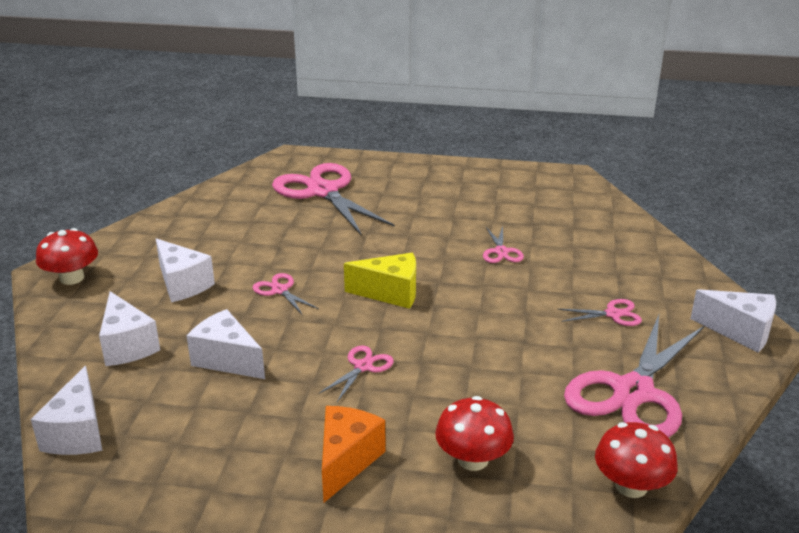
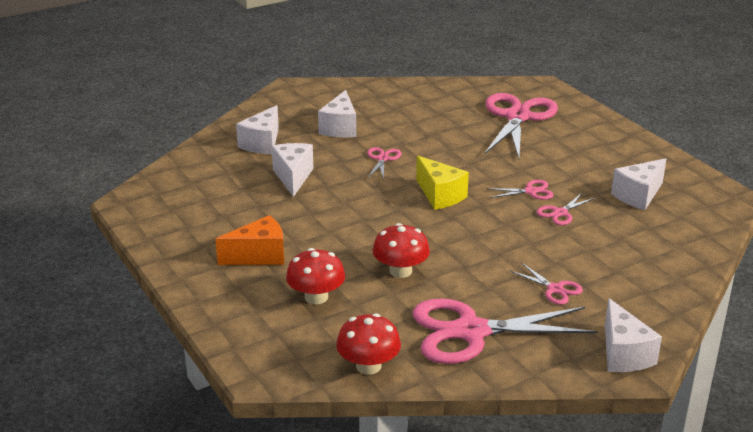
camera: 50 degrees right, 0 degrees up
white cheese [31,366,102,455] -> white cheese moved to [611,158,666,210]
red mushroom [36,228,98,285] -> red mushroom moved to [373,223,430,278]
pink scissors [319,346,394,402] -> pink scissors moved to [486,180,554,200]

